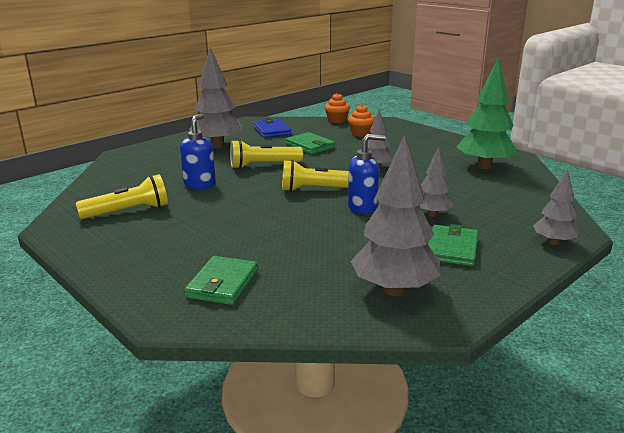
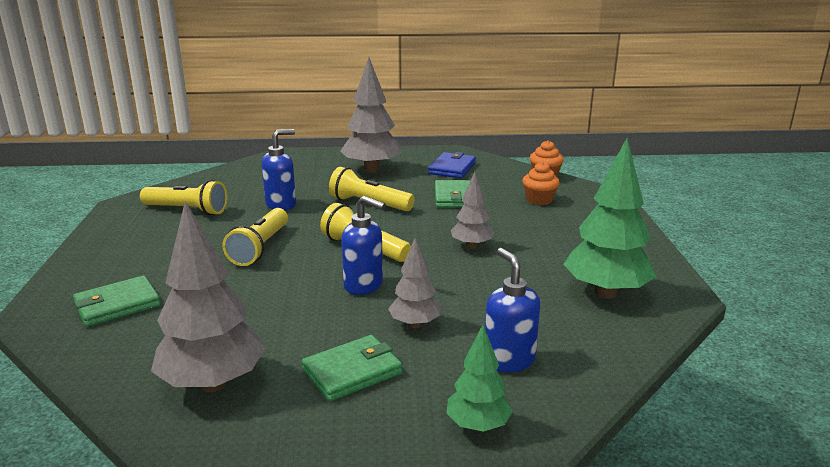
camera: 40 degrees right, 0 degrees up
grey tree [533,169,579,245] -> green tree [446,325,513,432]
none -> yellow flashlight [222,208,288,266]
none -> blue soap dispenser [485,248,540,372]

